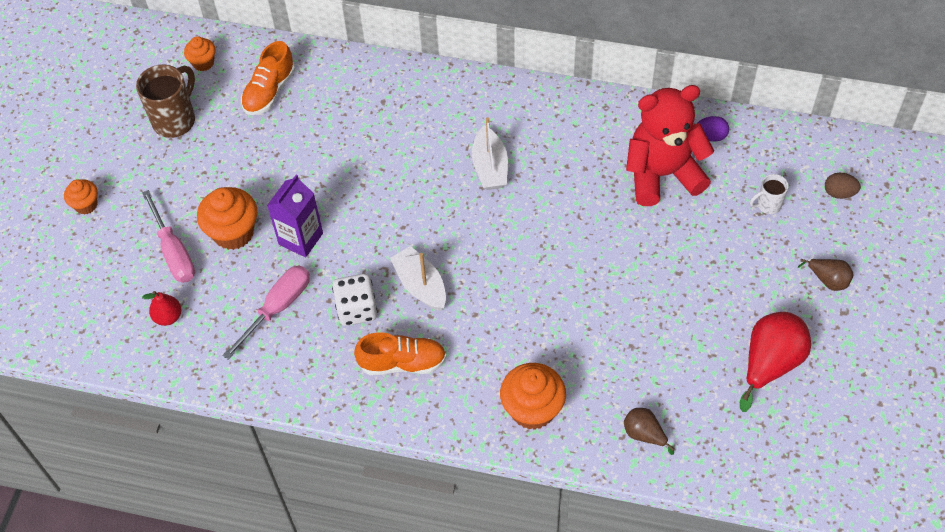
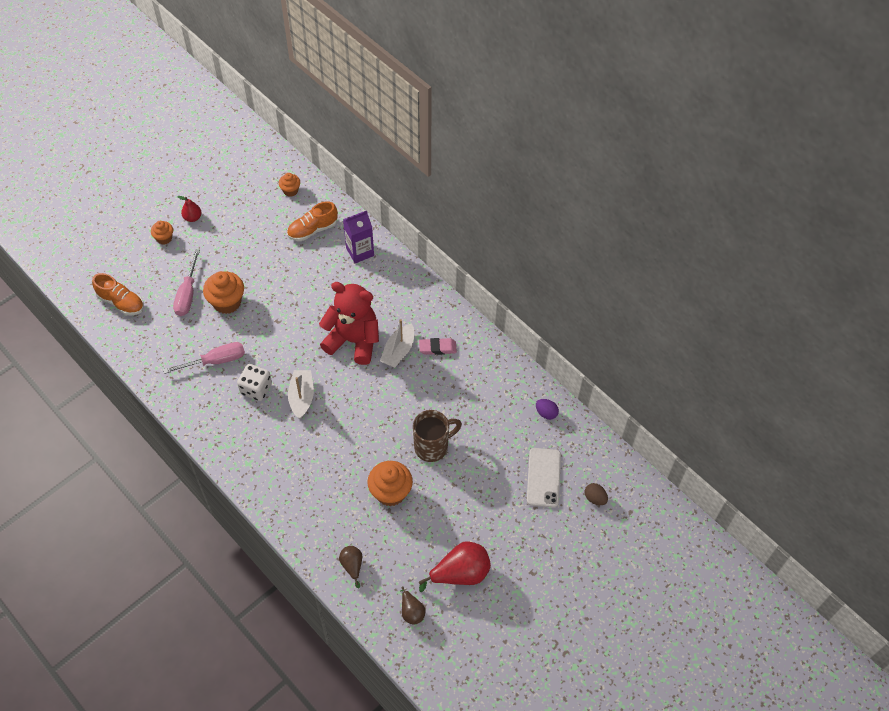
camera: 30 degrees right, 0 degrees up
brown mug [136,65,195,138] -> brown mug moved to [413,410,462,462]
red pear [142,291,181,326] -> red pear moved to [178,196,201,222]
purple carton [267,175,323,257] -> purple carton moved to [343,211,374,263]
orange shoe [354,332,446,375] -> orange shoe moved to [92,273,144,315]
orange cupcake [500,363,566,430] -> orange cupcake moved to [367,461,413,507]
red teddy bear [626,85,714,206] -> red teddy bear moved to [319,282,379,365]
white mug [750,174,789,214] -> white phone [527,448,561,508]
brown pear [798,259,854,291] -> brown pear moved to [401,586,426,625]
none -> pink eraser [419,338,457,355]

